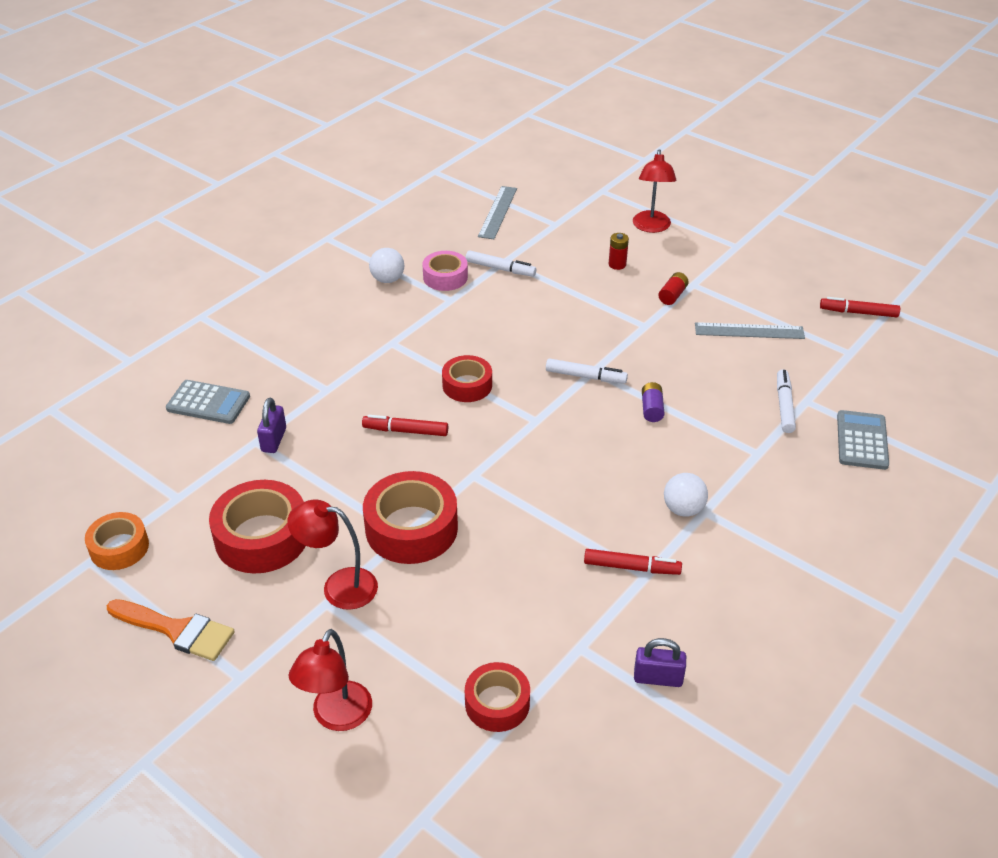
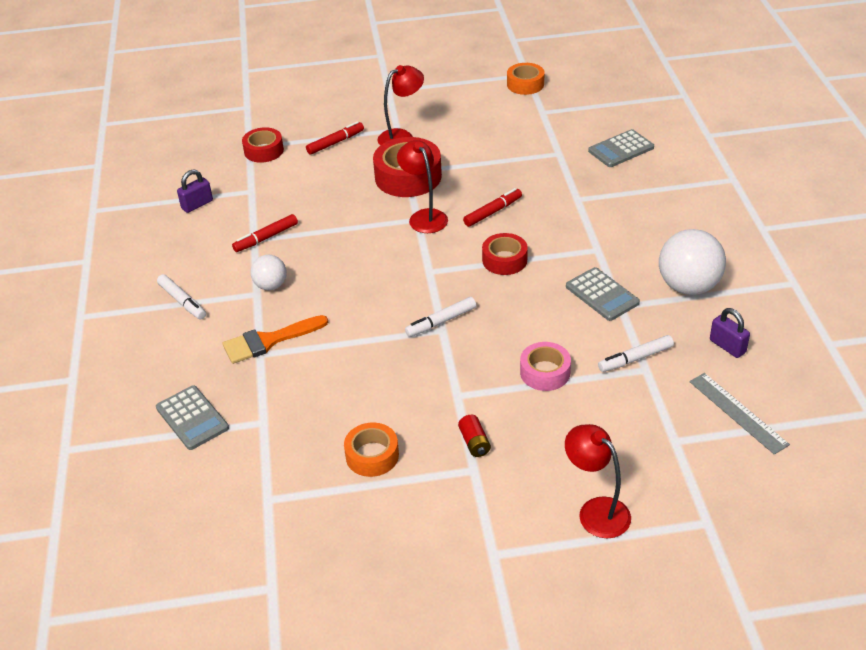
camera: 135 degrees right, 0 degrees up
orange brush [107,599,235,661] -> orange brush moved to [223,315,328,364]
red tape [209,480,305,574] -> none
purple padlock [257,398,286,453] -> purple padlock moved to [710,308,750,358]
red lamp [289,629,372,731] -> red lamp moved to [397,140,448,233]
white ball [369,248,405,283] -> white ball [659,229,726,295], size x1.78
pink tape [422,251,468,291] -> pink tape moved to [520,342,571,391]
red battery [609,233,629,270] -> none
purple battery [642,382,665,422] -> none
grey ruler [695,322,805,339] -> orange tape [344,423,399,477]
white marker [777,369,796,433] -> white marker moved to [157,274,206,319]
red marker [820,297,900,317] -> red marker moved to [306,121,364,155]
none -> grey calculator [566,267,640,321]

